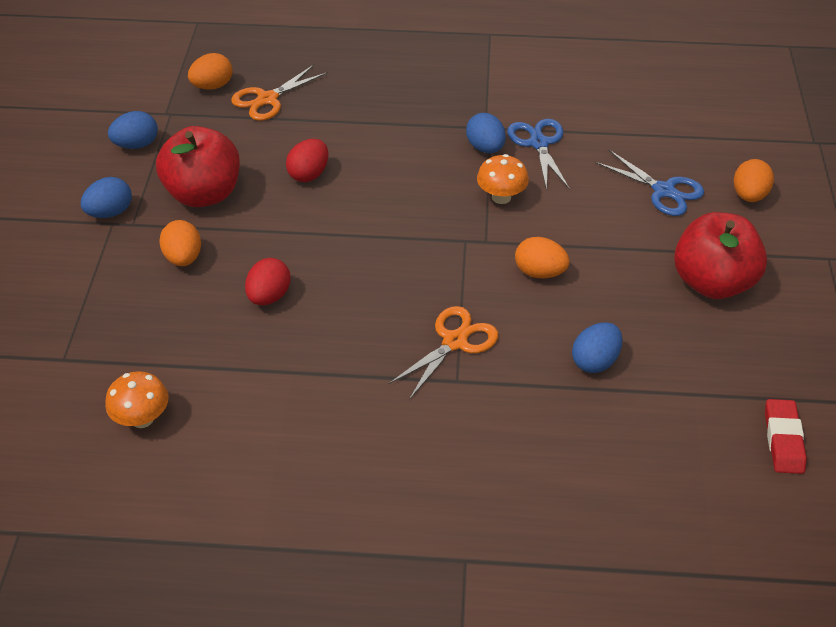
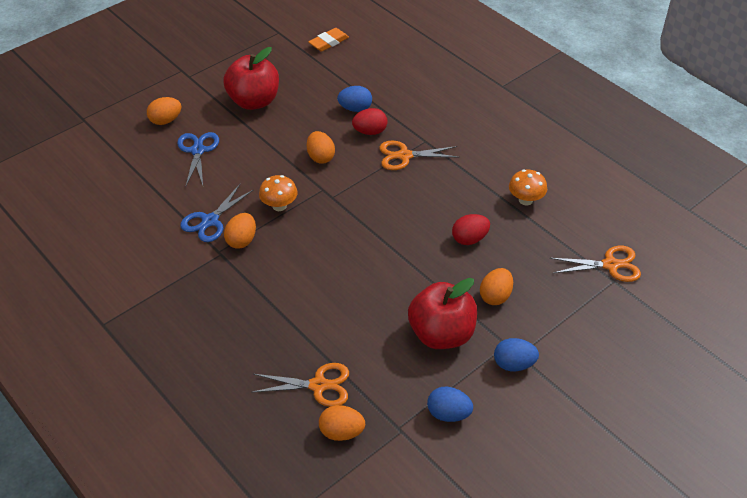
camera: 135 degrees left, 0 degrees up
orange mushroom [105,371,169,428] -> orange mushroom moved to [509,169,547,205]
red egg [286,139,329,182] -> red egg moved to [352,108,388,135]
blue egg [466,113,506,153] -> orange egg [224,213,256,249]
red eraser [765,399,807,474] -> orange eraser [308,28,349,52]
none -> orange scissors [550,246,641,282]

